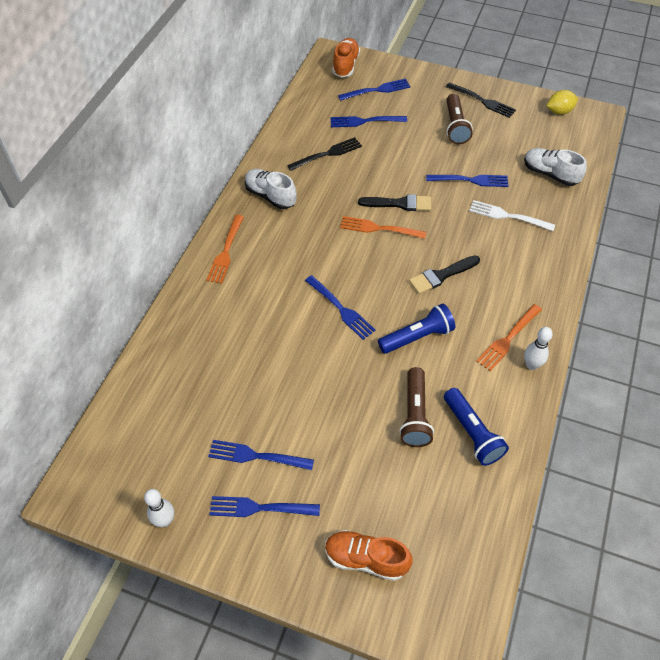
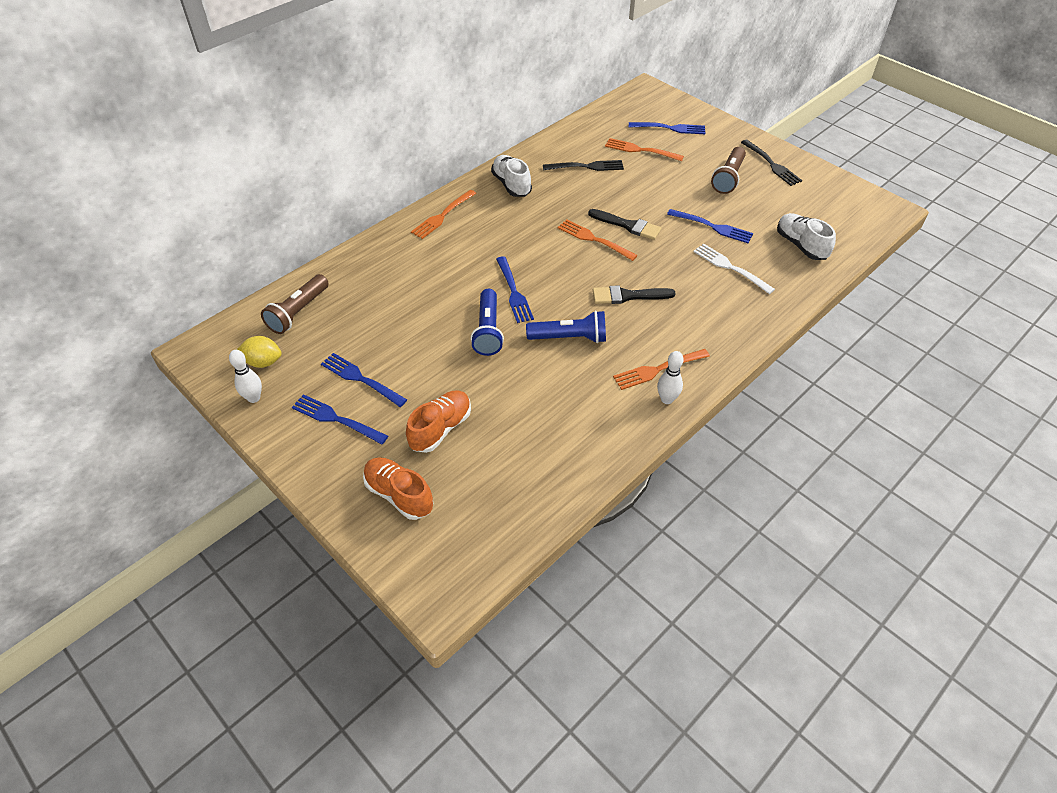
camera: 25 degrees right, 5 degrees down
blue fork [330,116,407,127] -> orange fork [605,138,684,161]
orange shoe [332,38,360,78] -> orange shoe moved to [406,390,471,453]
brown flashlight [399,367,434,447] -> brown flashlight moved to [261,274,329,334]
blue flashlight [444,388,509,466] -> blue flashlight moved to [471,289,504,356]
yellow lemon [547,90,578,115] -> yellow lemon moved to [237,336,282,368]

